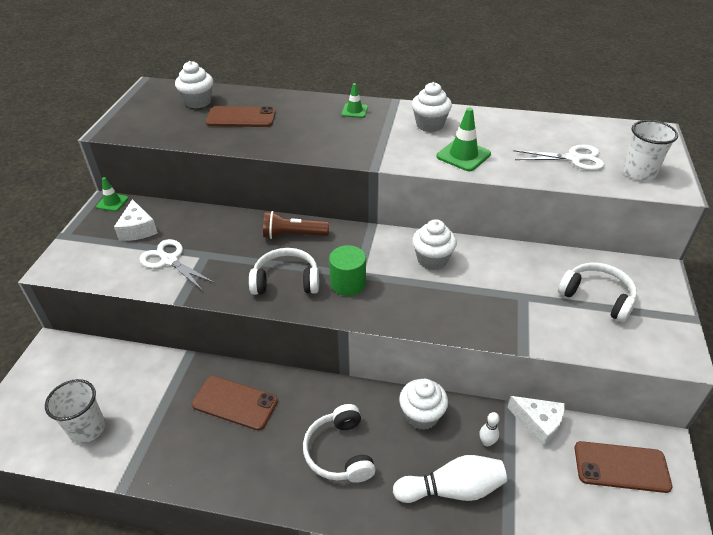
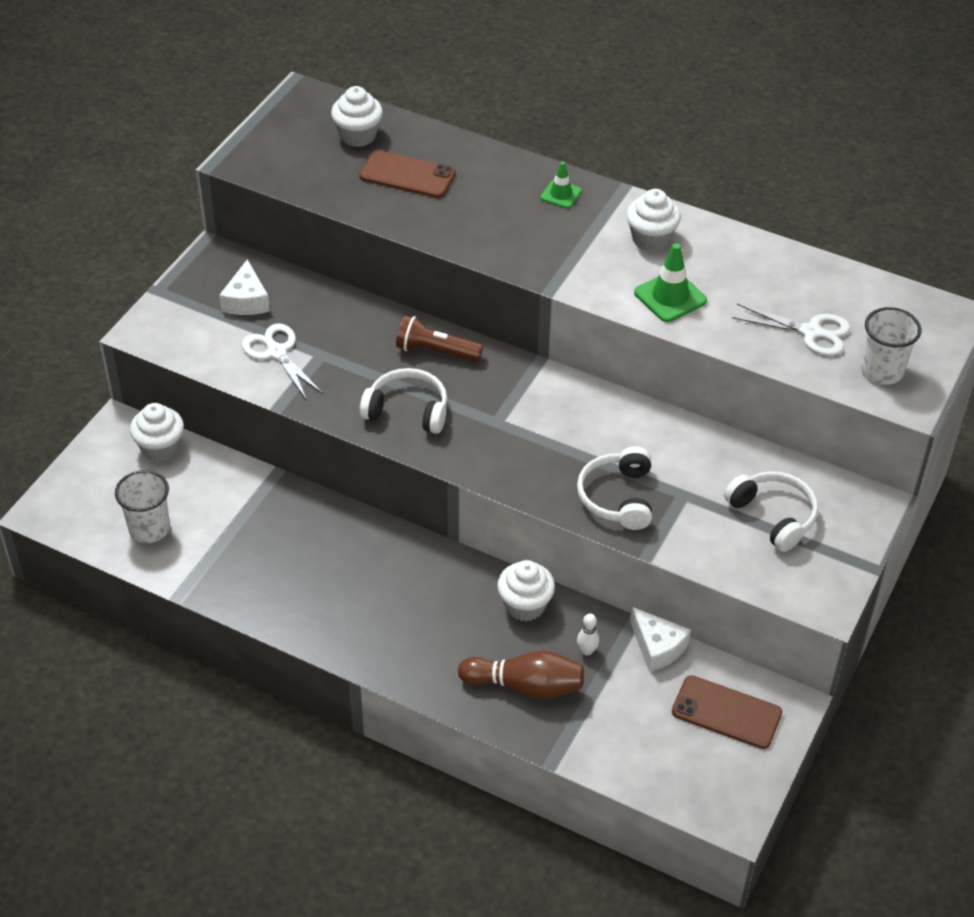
camera: 15 degrees right, 5 degrees up
green traffic cone [96,177,128,212] -> none
brown phone [191,376,278,431] -> none
white headphones [303,404,375,483] -> white headphones moved to [577,446,652,530]
green cylinder [329,245,366,296] -> none
white bowling pin [393,455,507,503] -> brown bowling pin [458,651,584,699]
white cupcake [412,219,457,270] -> white cupcake moved to [130,403,184,462]

